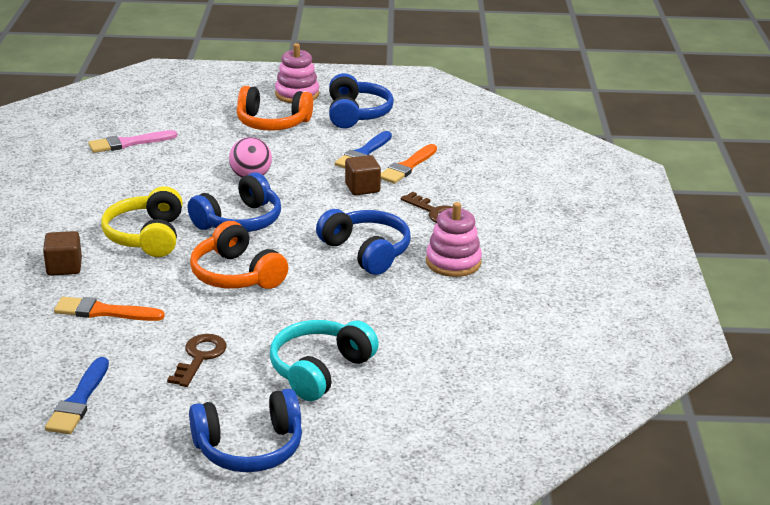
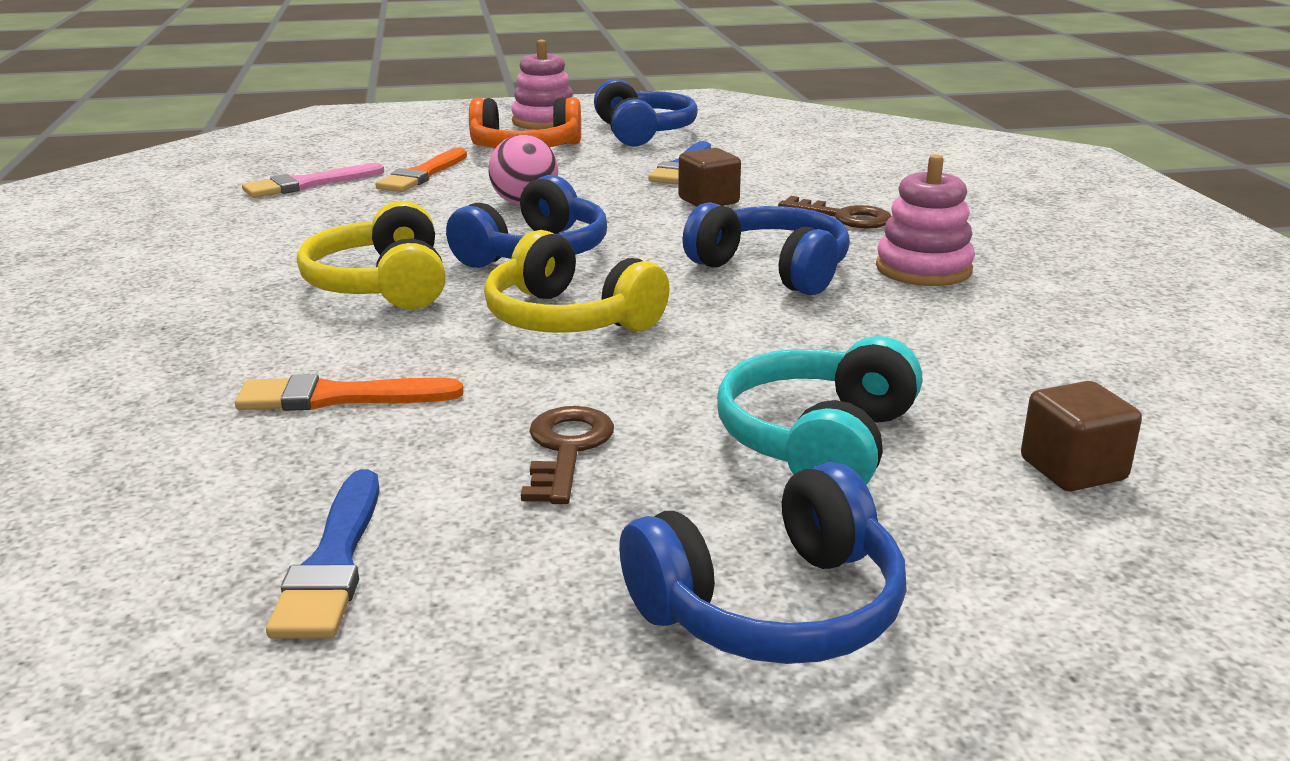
camera: 10 degrees left, 5 degrees down
brown cube [43,231,82,276] -> brown cube moved to [1021,381,1142,492]
orange headphones [190,221,288,289] -> yellow headphones [484,230,669,333]
orange brush [381,144,437,184] -> orange brush moved to [375,148,467,192]

